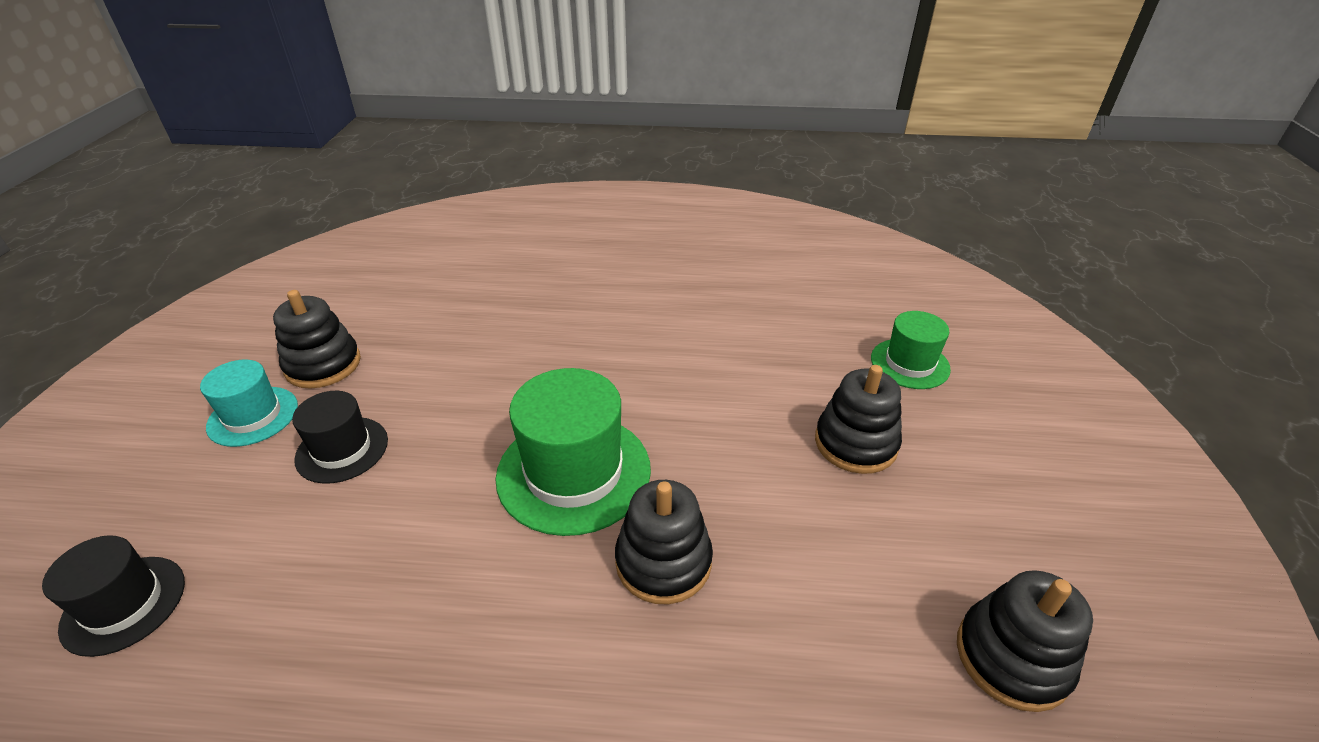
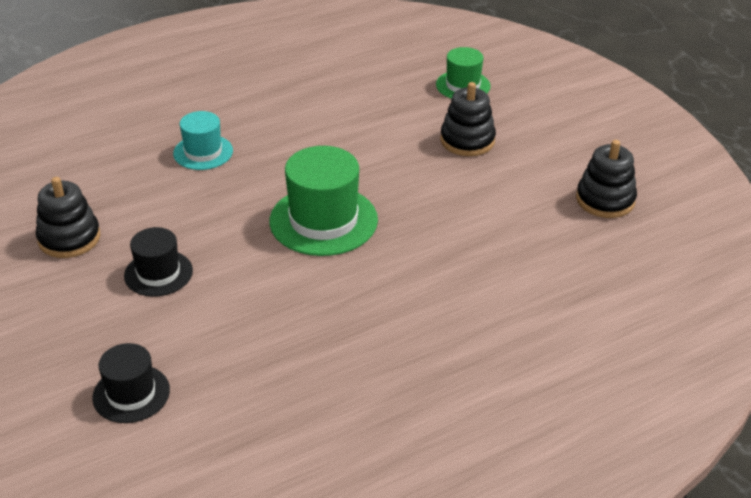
camera: 35 degrees left, 0 degrees up
turquoise hat [200,360,298,447] -> turquoise hat moved to [173,111,233,170]
black stacking toy [615,480,713,604] -> none

